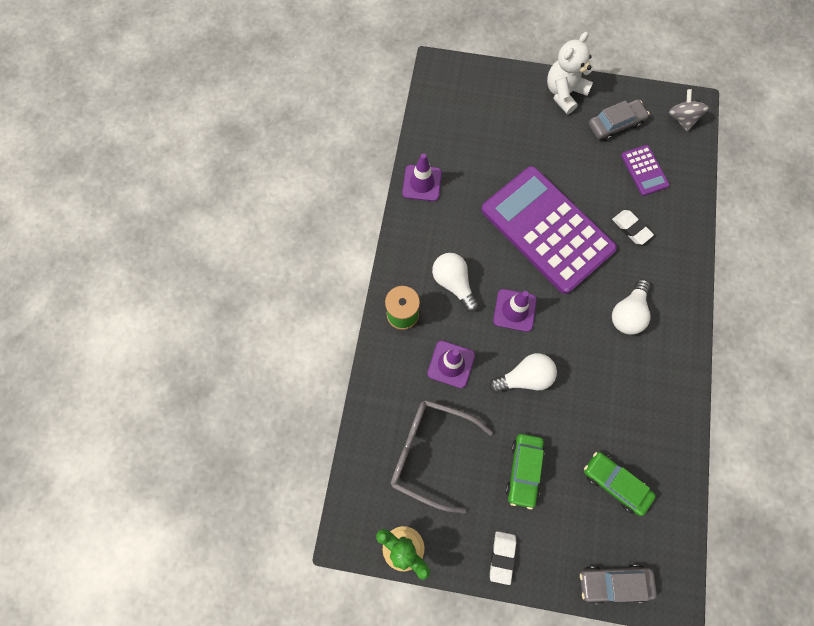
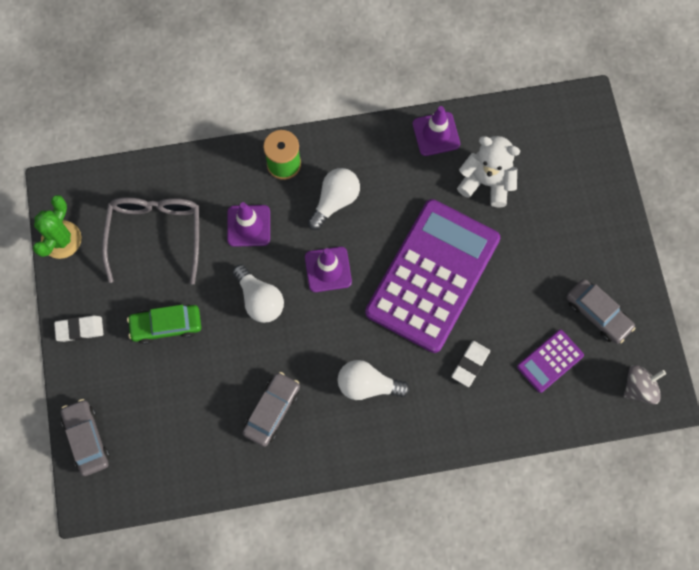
camera: 70 degrees right, 0 degrees up
white teddy bear [547,32,593,114] -> white teddy bear moved to [457,136,520,208]
green car [584,452,656,516] -> none
none -> grey car [242,372,300,447]

